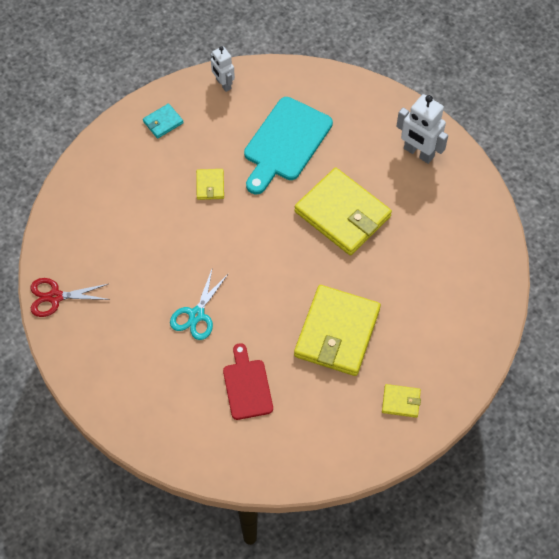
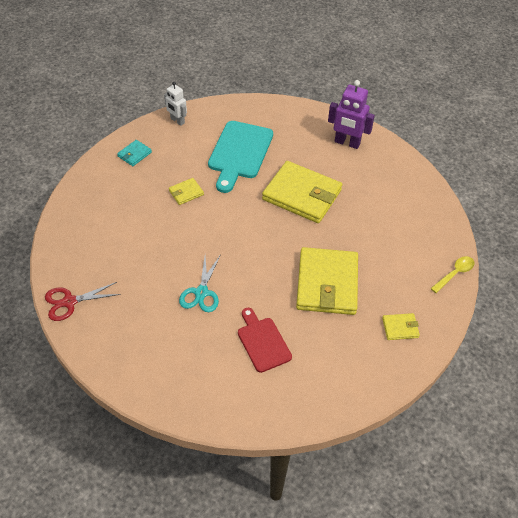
camera: 15 degrees left, 10 degrees down
yellow wallet [196,169,224,200] -> yellow wallet turned 75 degrees clockwise [169,178,204,205]
white robot [396,94,448,164] -> purple robot [328,80,375,149]
none -> yellow spoon [431,256,475,293]

